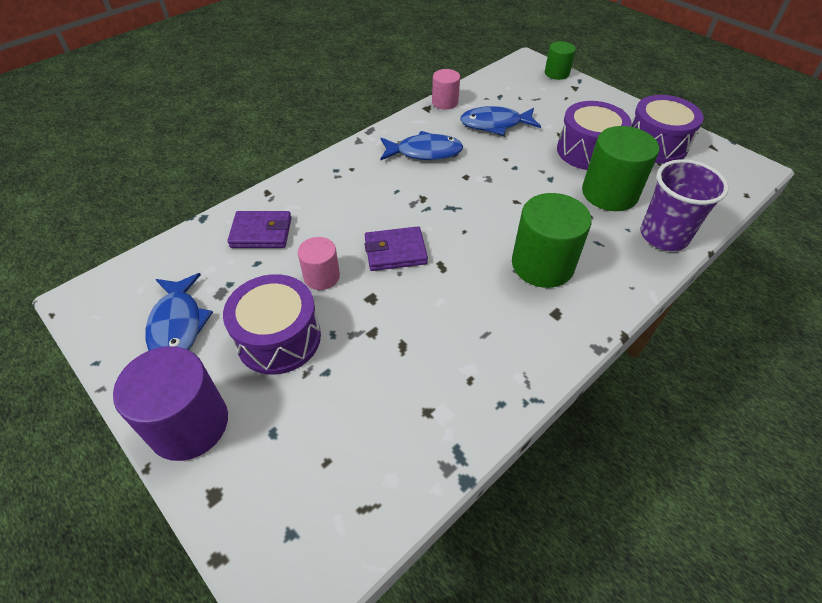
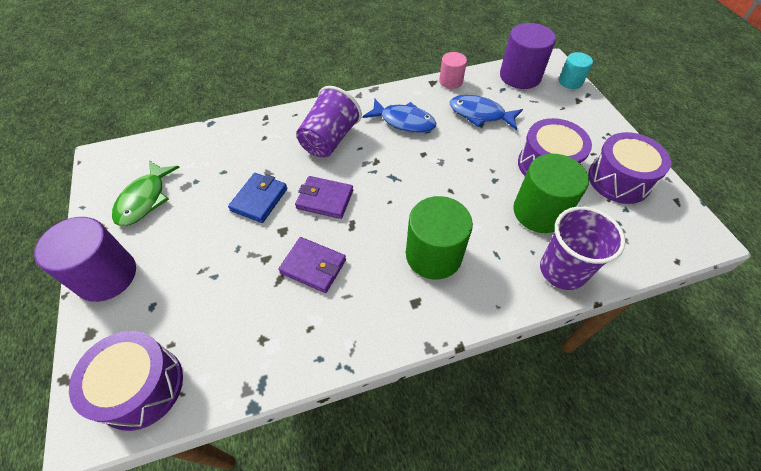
camera: 25 degrees right, 5 degrees up
blue fish [145,273,213,351] -> green fish [112,160,180,226]
purple drum [223,274,321,375] -> purple drum moved to [69,331,183,431]
purple wallet [227,211,292,248] -> purple wallet moved to [278,237,346,293]
pink cylinder [298,237,340,290] -> blue wallet [228,173,287,223]
green cylinder [545,41,576,80] -> turquoise cylinder [559,52,593,89]
none -> purple cup [296,86,362,158]
none -> purple cylinder [500,23,556,89]

